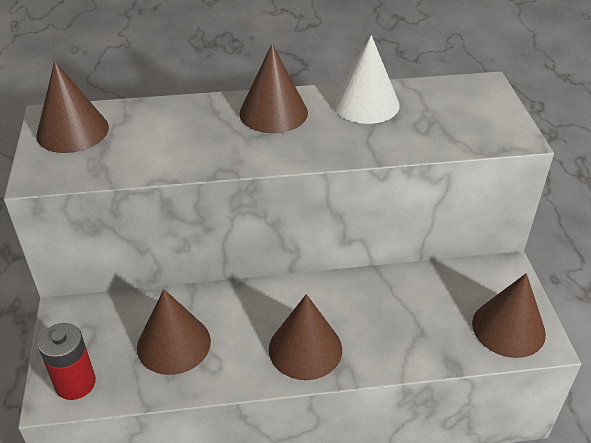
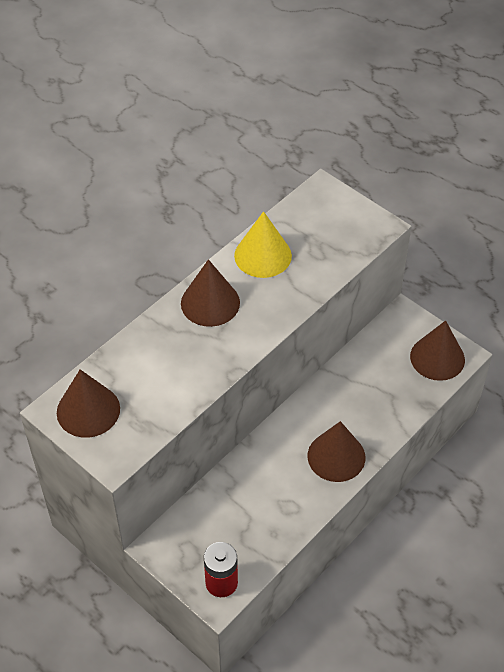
camera: 40 degrees left, 10 degrees up
brown cone [137,289,211,375] -> none
white cone [332,35,400,124] -> yellow cone [234,211,292,278]

